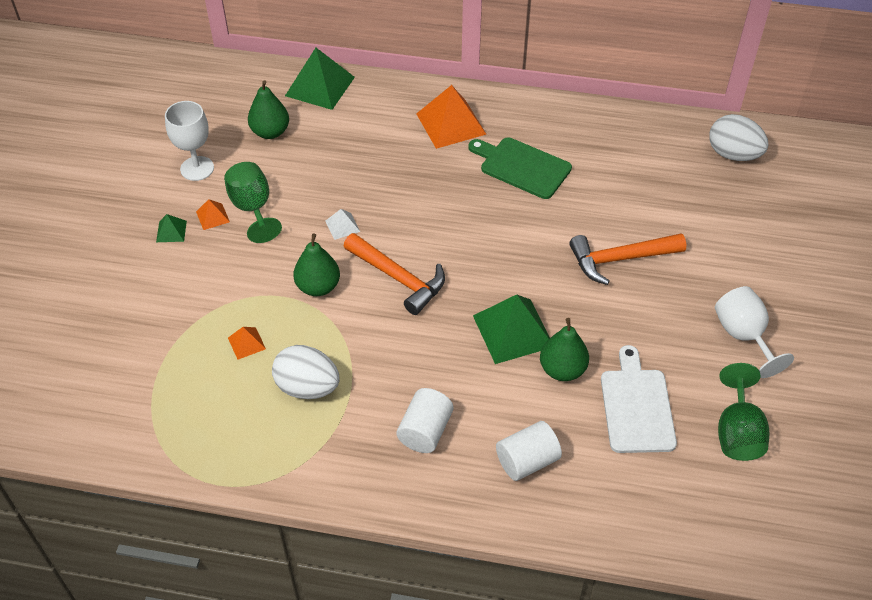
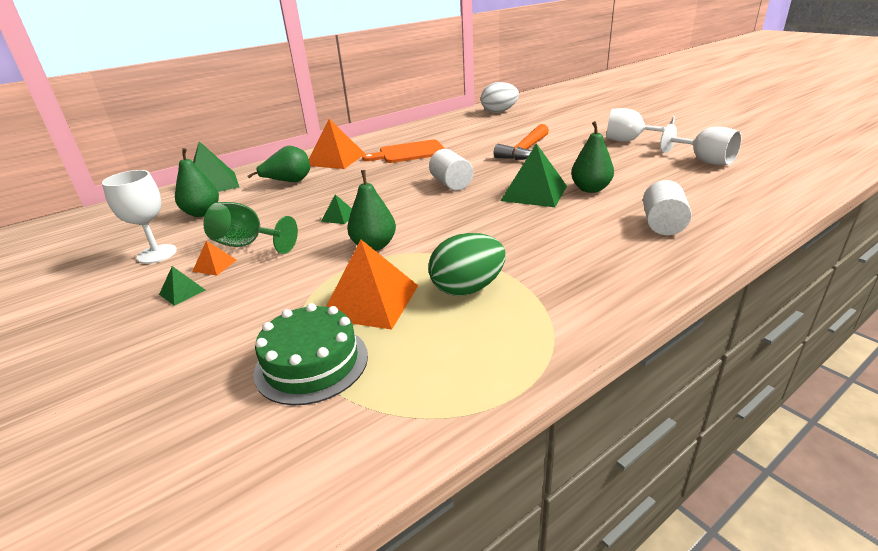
camera: 45 degrees left, 20 degrees down
orange pyramid [228,327,266,360] -> orange pyramid [326,240,418,330], size x2.13
white egg [272,345,340,399] -> green egg [429,233,506,296]
white pyramid [325,209,360,240] -> green pyramid [321,194,352,224]
orange hammer [343,233,445,315] -> none
white cylinder [396,388,454,453] -> white cylinder moved to [429,149,473,190]
green cutting board [468,137,572,199] -> orange cutting board [362,139,445,163]
white cutting board [601,345,677,453] -> none
green goblet [718,363,769,461] -> white goblet [660,124,742,165]
none -> green pear [247,146,310,182]
none -> green cake [253,303,368,405]

